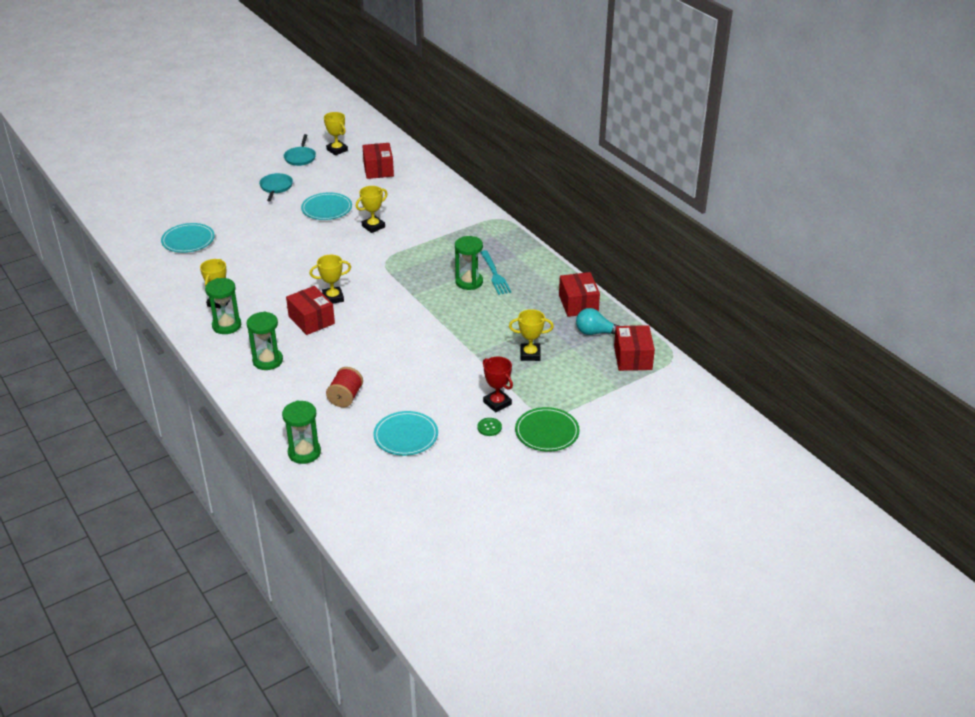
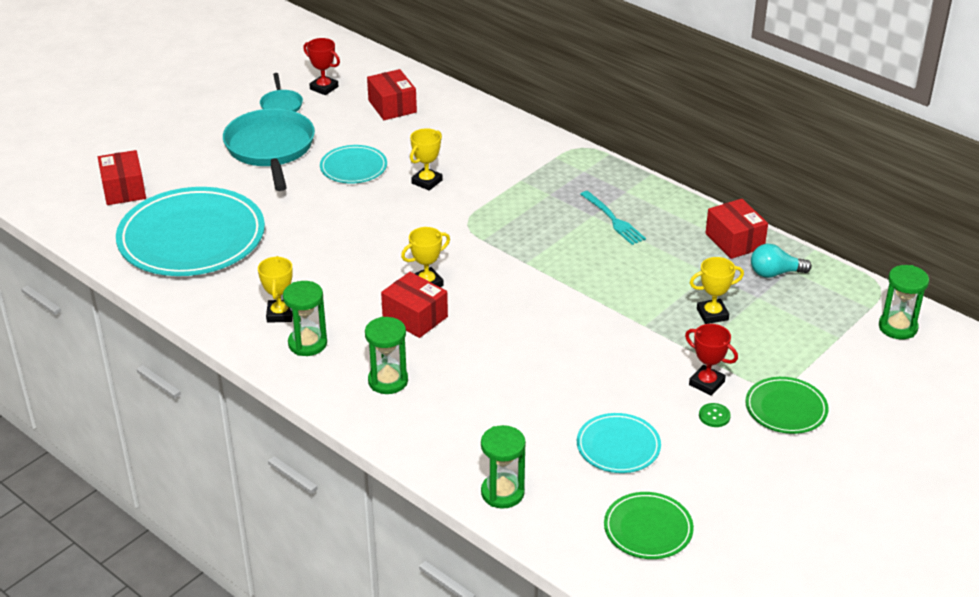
camera: 15 degrees left, 0 degrees up
turquoise plate [161,223,215,253] -> turquoise plate [116,187,265,276], size x2.05
turquoise pan [259,173,293,201] -> turquoise pan [223,109,315,191], size x2.05
yellow trophy [324,112,348,155] -> red trophy [303,38,340,95]
red spool [326,367,363,407] -> none
green hourglass [455,236,483,290] -> green hourglass moved to [879,265,929,340]
red box [614,325,655,371] -> red box moved to [98,150,146,205]
none -> green plate [604,492,694,559]

